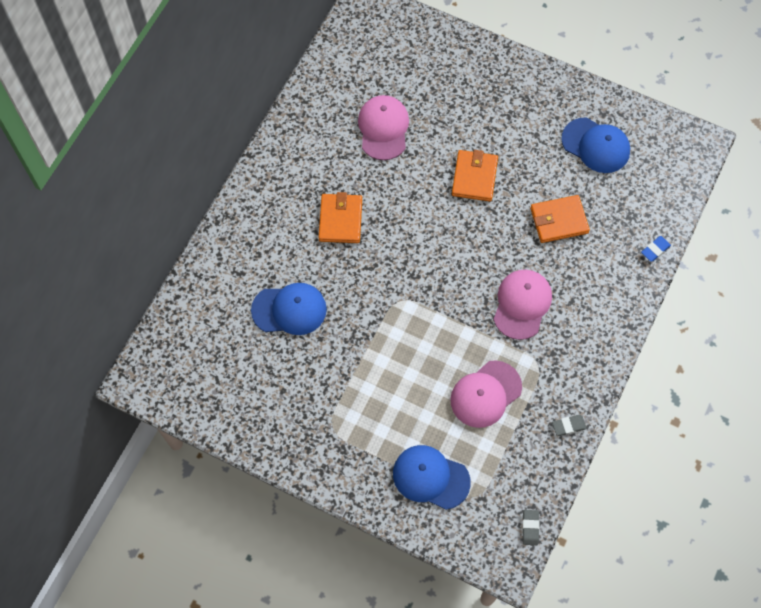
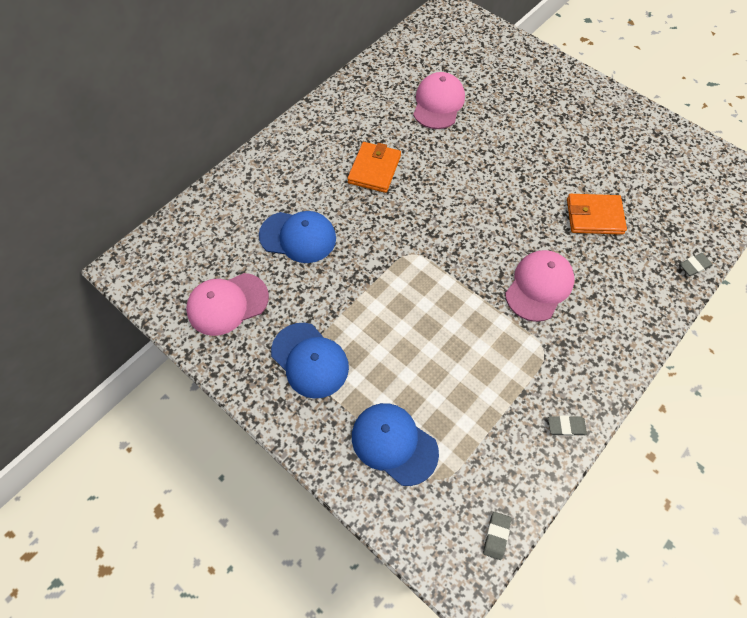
camera: 15 degrees right, 5 degrees down
pink cap [450,360,522,428] -> pink cap moved to [186,273,269,336]
orange wallet [452,150,498,202] -> none
blue cap [561,117,630,173] -> blue cap moved to [271,323,349,399]
blue eraser [641,236,671,262] -> grey eraser [680,253,713,276]

